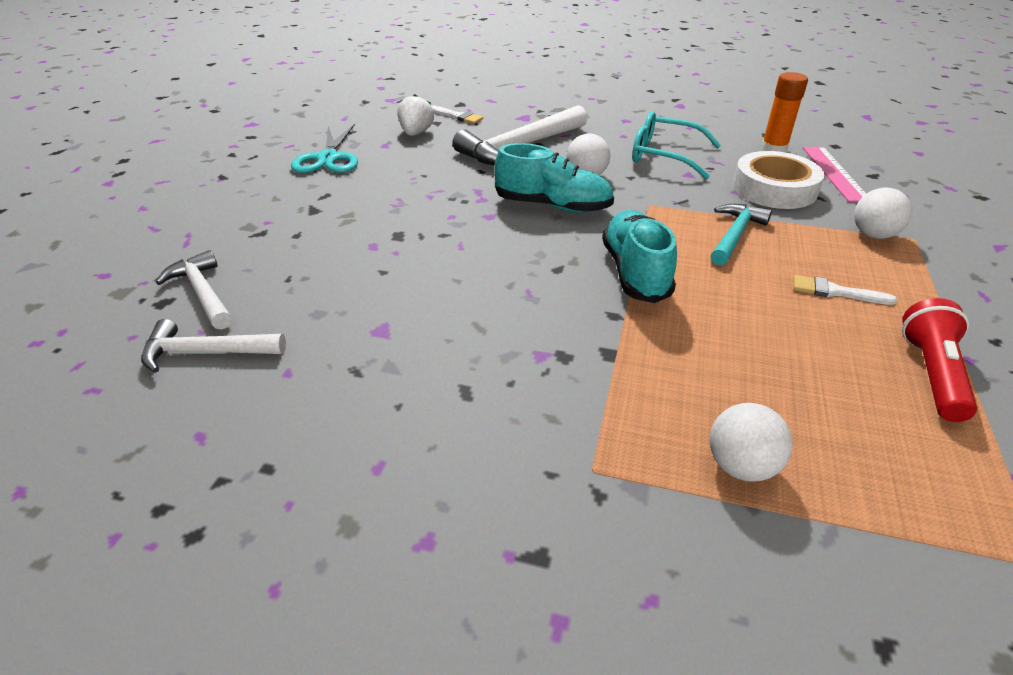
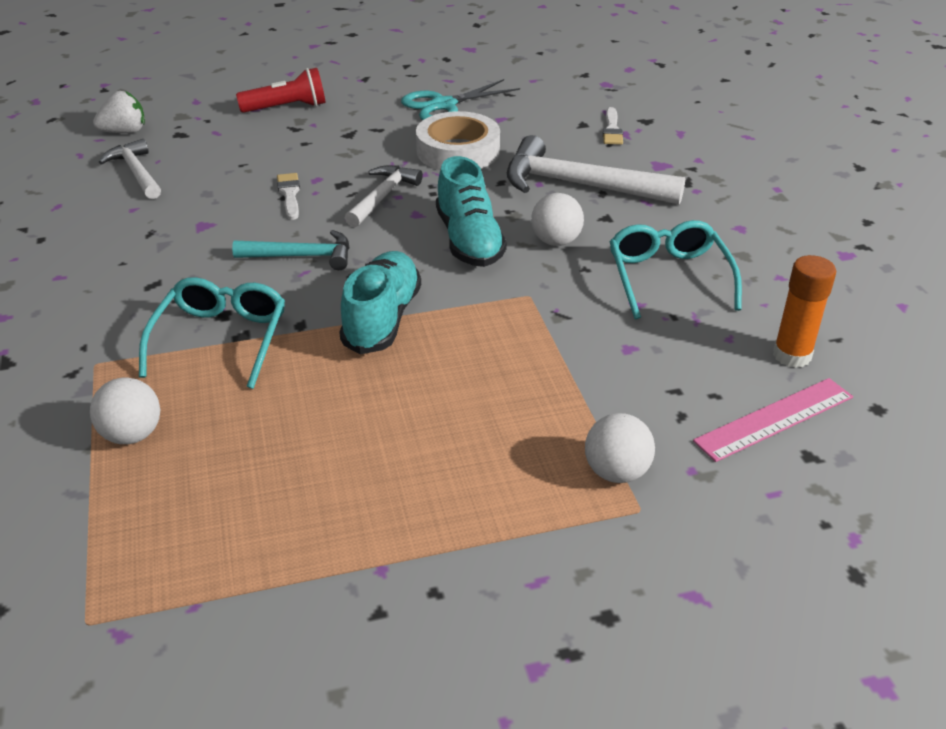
camera: 60 degrees right, 0 degrees up
white hammer [156,250,232,330] -> white hammer moved to [345,165,423,227]
white strawberry [397,94,434,136] -> white strawberry moved to [93,91,145,133]
turquoise shoe [602,210,677,303] -> turquoise shoe turned 45 degrees counterclockwise [339,251,421,354]
turquoise hammer [711,204,772,266] -> turquoise hammer moved to [232,230,350,270]
white tape [733,151,825,209] -> white tape moved to [416,111,500,170]
white brush [793,275,897,305] -> white brush moved to [277,173,300,220]
red flashlight [902,298,977,422] -> red flashlight moved to [236,68,326,113]
none -> turquoise glasses [139,277,285,389]

